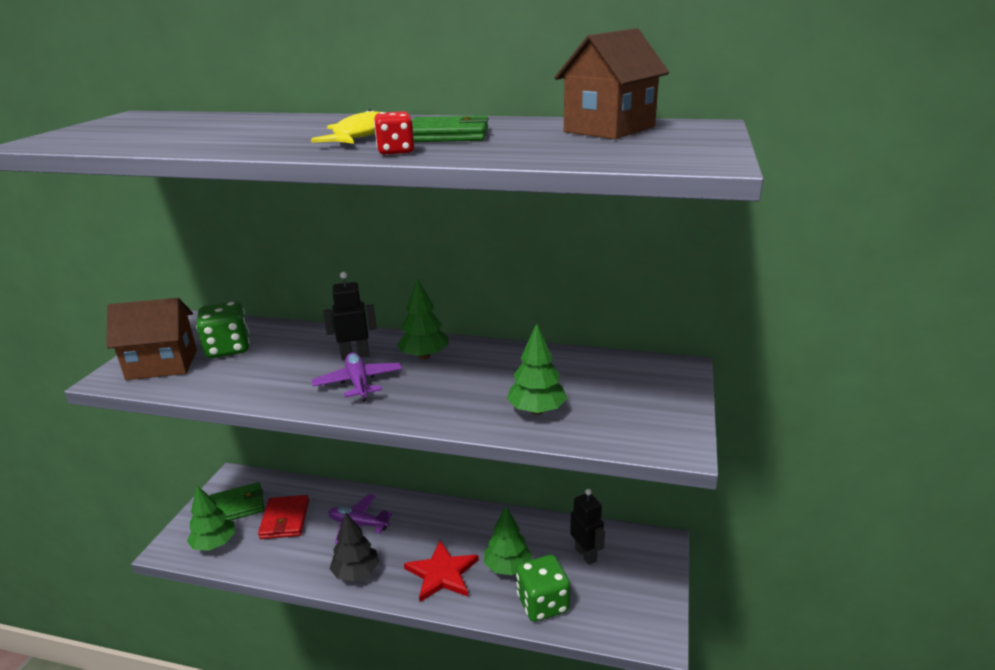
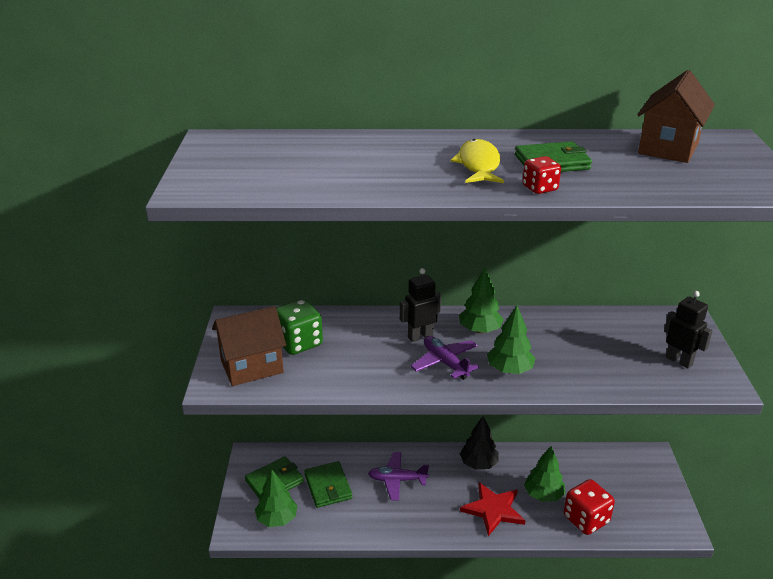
camera: 15 degrees left, 5 degrees up
red wallet [258,495,309,539] -> green wallet [304,461,352,508]
black tree [330,512,379,581] -> black tree moved to [460,416,499,470]
green tree [507,323,567,415] -> green tree moved to [487,305,535,374]
green dice [516,555,570,622] -> red dice [564,479,615,535]
black robot [570,489,605,565] -> black robot moved to [664,291,713,369]

